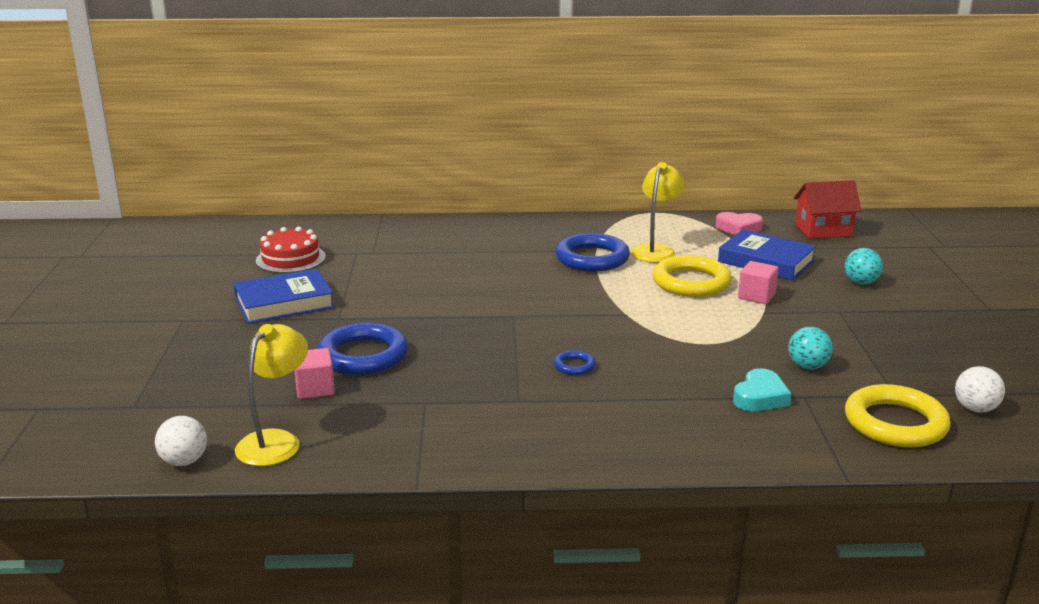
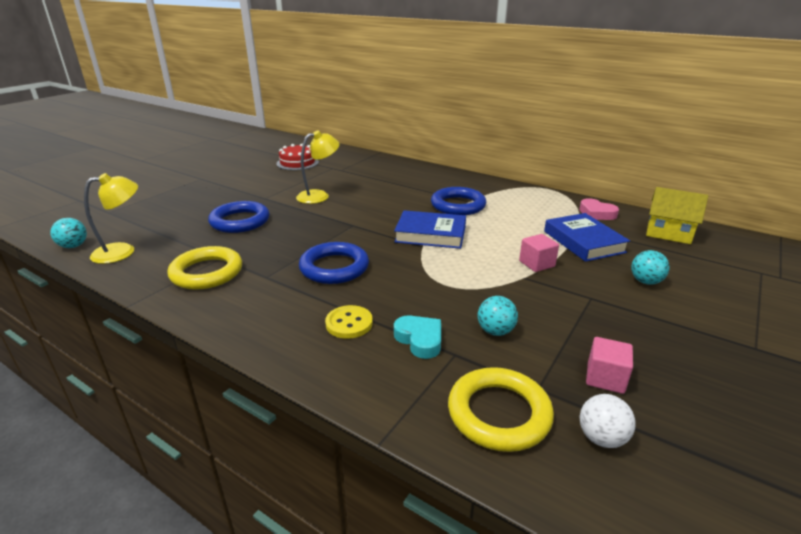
camera: 35 degrees right, 5 degrees up
white ball [155,416,207,466] -> turquoise ball [50,218,87,248]
blue book [234,269,334,324] -> blue book moved to [394,210,466,249]
pink cube [294,348,335,399] -> pink cube moved to [586,337,633,394]
blue ring [554,350,596,375] -> blue ring [299,242,369,284], size x2.19
yellow lamp [631,162,685,263] -> yellow lamp moved to [296,130,340,204]
yellow ring [653,255,732,297] -> yellow ring moved to [167,246,242,290]
turquoise heart [733,368,791,411] -> turquoise heart turned 105 degrees counterclockwise [394,316,441,359]
red house [794,180,861,239] -> yellow house [646,187,708,244]
none -> yellow button [325,305,373,339]

